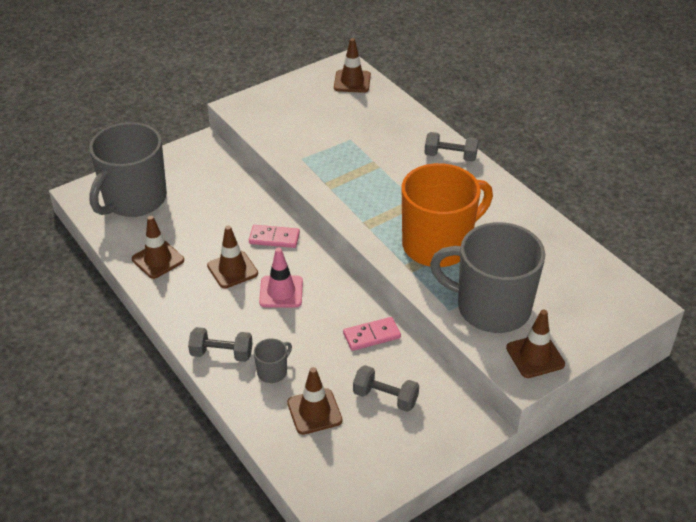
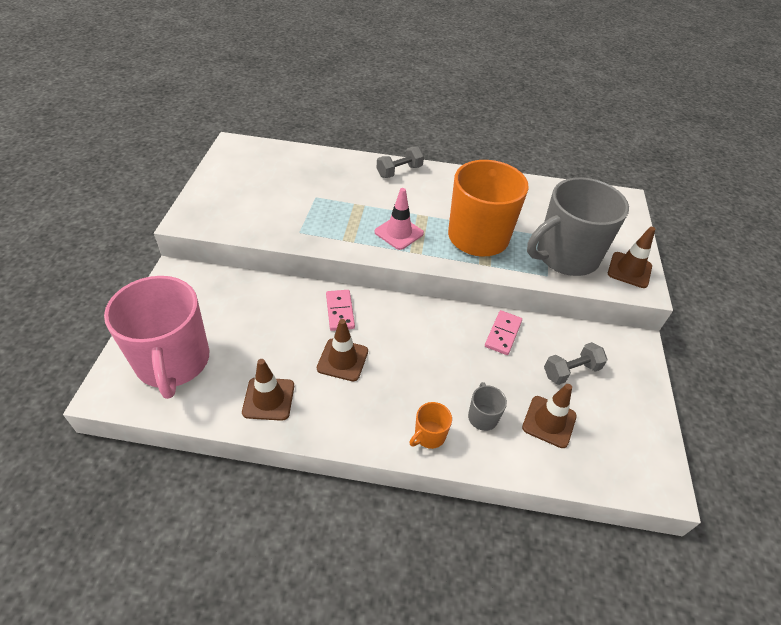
camera: 50 degrees left, 5 degrees up
grey mug [89,122,167,217] -> pink mug [104,276,209,399]
grey dumbbell [188,327,253,362] -> orange mug [409,402,452,449]
pink domino [249,225,300,248] -> pink domino turned 60 degrees counterclockwise [326,290,355,331]
pink traffic cone [259,248,303,308] -> pink traffic cone moved to [375,188,424,250]
brown traffic cone [334,38,371,93] -> none

